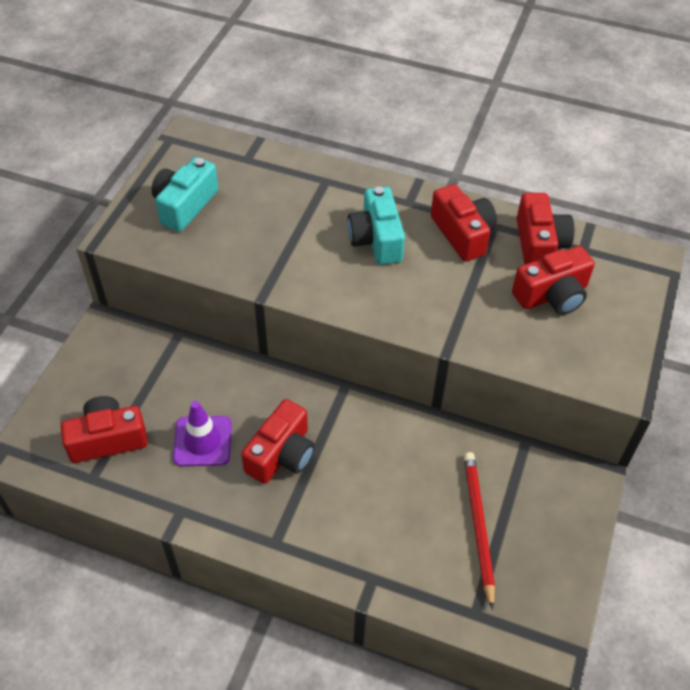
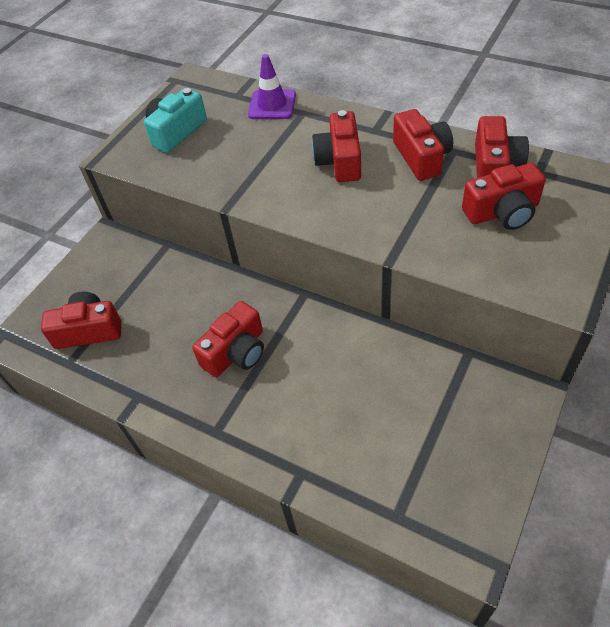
camera: 15 degrees right, 0 degrees up
purple traffic cone [173,401,232,466] -> purple traffic cone moved to [248,54,296,119]
turquoise camera [347,187,405,265] -> red camera [312,110,361,182]
red pencil [464,452,495,610] -> none

